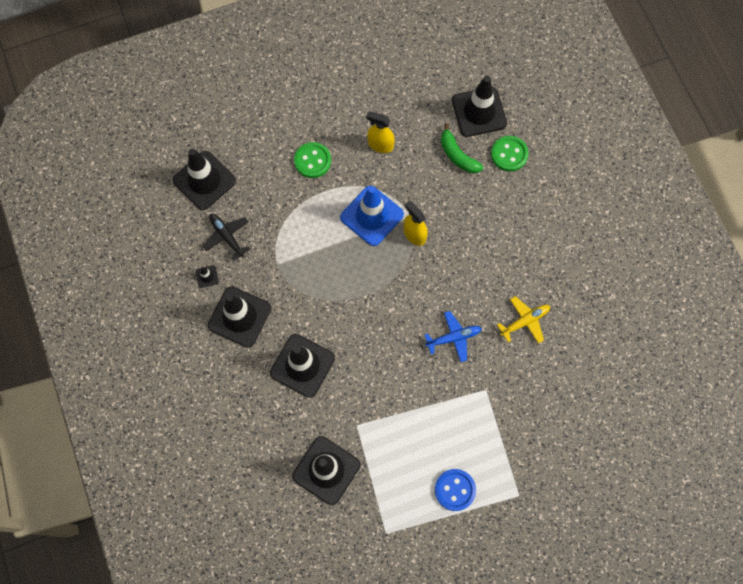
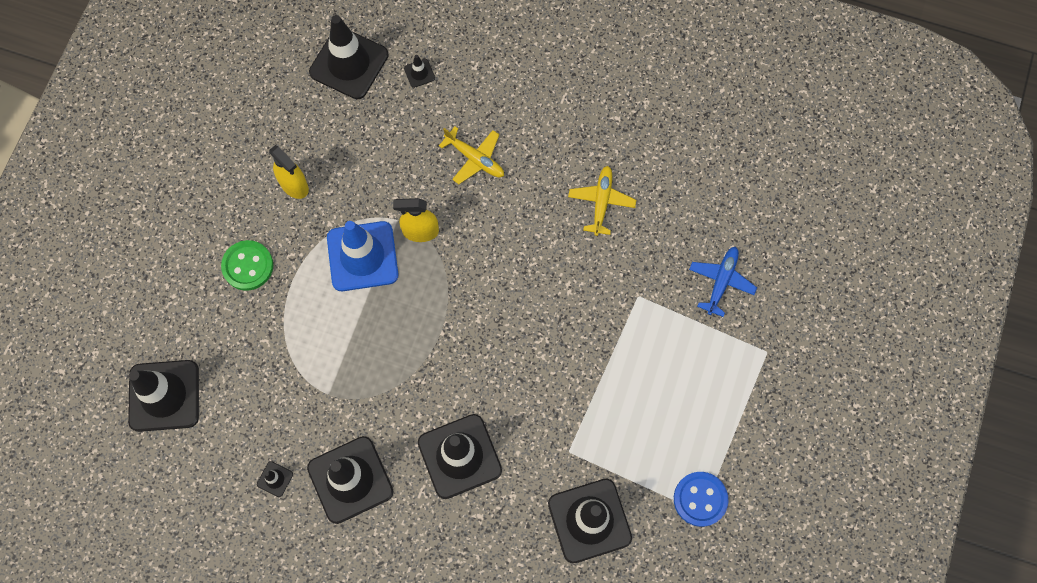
camera: 50 degrees left, 0 degrees up
black plane [203,214,250,261] -> none
yellow spray bottle [366,111,395,153] -> yellow spray bottle turned 105 degrees counterclockwise [269,145,309,199]
blue plane [424,311,482,362] -> blue plane moved to [689,246,757,317]
blue button [435,469,476,511] -> blue button moved to [674,472,728,527]
green banana [441,123,483,173] -> none
green button [491,136,529,172] -> black traffic cone [404,55,435,88]
none -> yellow plane [439,126,504,184]

